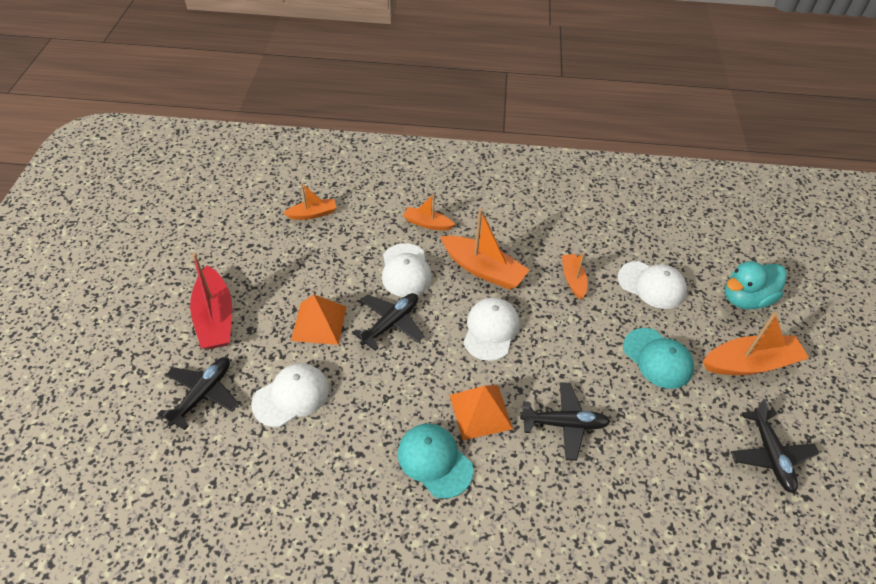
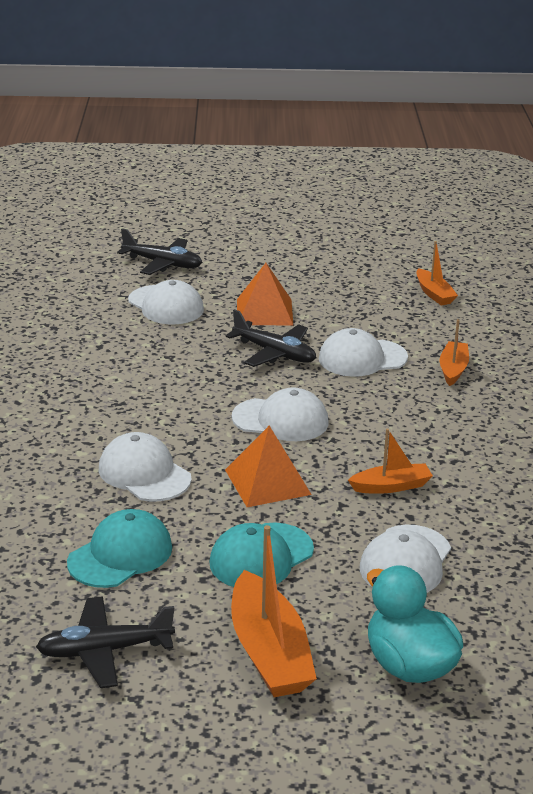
camera: 85 degrees right, 20 degrees down
red boat [190,253,232,349] -> none
turquoise cap [398,423,474,499] -> turquoise cap moved to [67,509,172,588]
orange boat [440,209,529,290] -> none
orange pyramid [450,385,513,440] -> orange pyramid moved to [225,426,312,507]
black plane [520,382,611,461] -> white cap [99,432,192,502]

